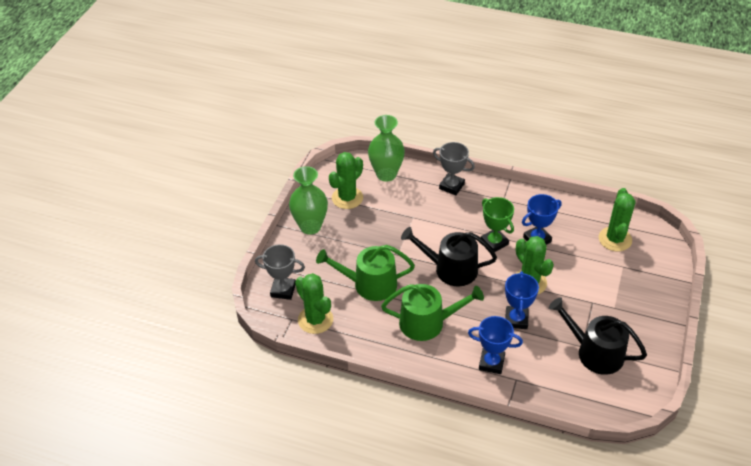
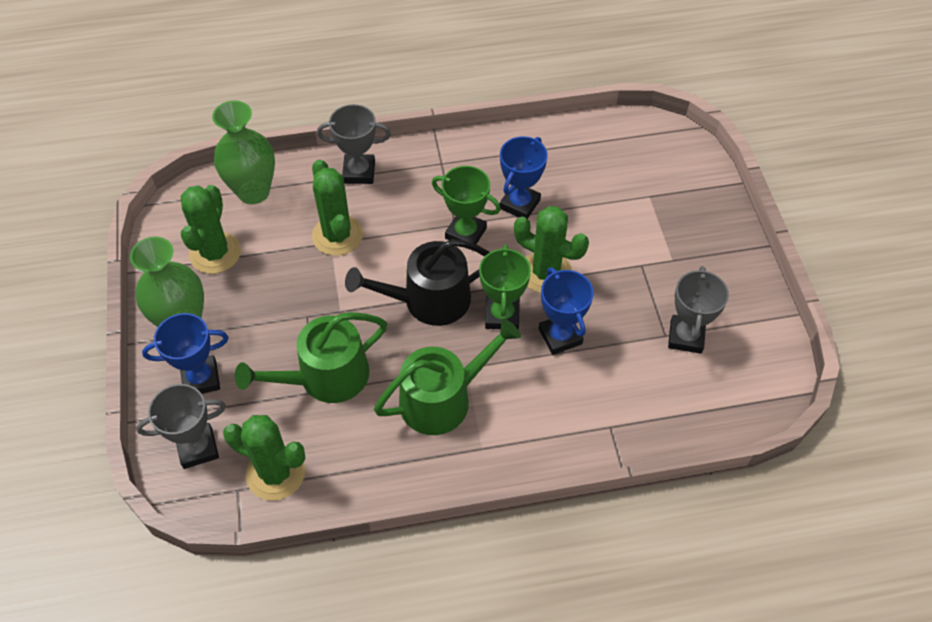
camera: 30 degrees left, 10 degrees up
blue trophy [468,316,523,374] -> blue trophy moved to [142,313,229,394]
black watering can [549,297,647,375] -> grey trophy [668,266,729,354]
green cactus [599,188,635,251] -> green cactus moved to [312,159,363,256]
none -> green trophy [479,244,531,329]

